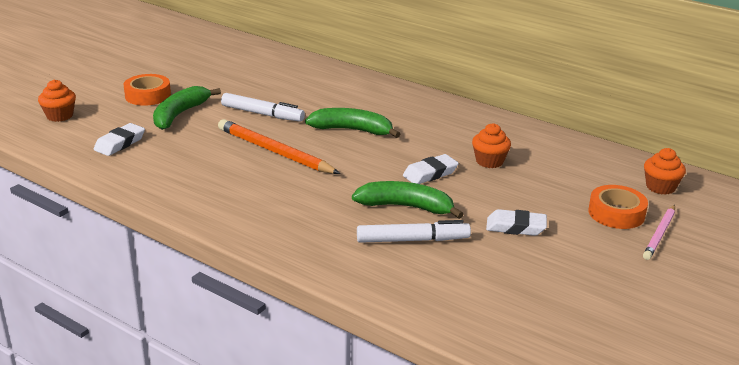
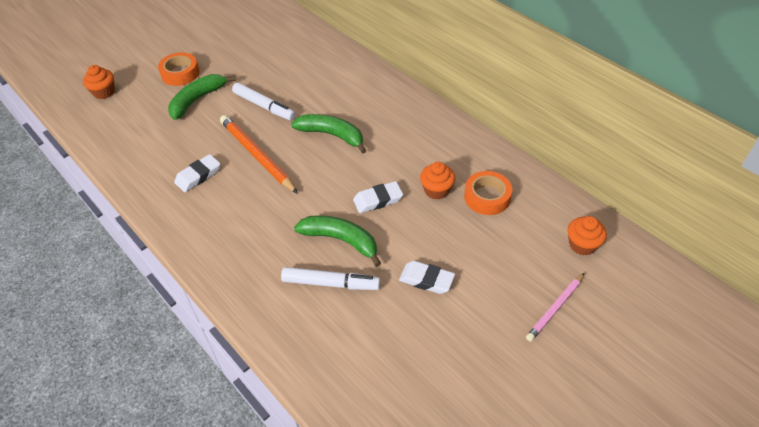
camera: 15 degrees right, 20 degrees up
white eraser [94,123,145,156] -> white eraser moved to [174,154,220,192]
orange tape [588,185,648,229] -> orange tape moved to [464,171,512,215]

